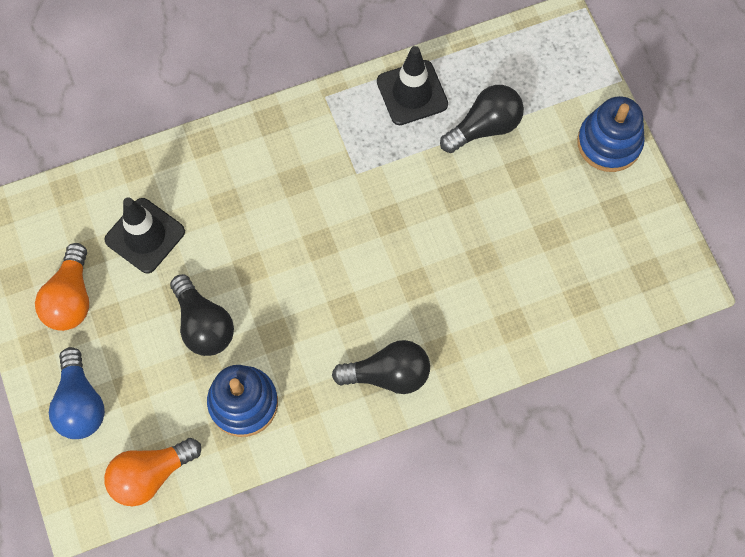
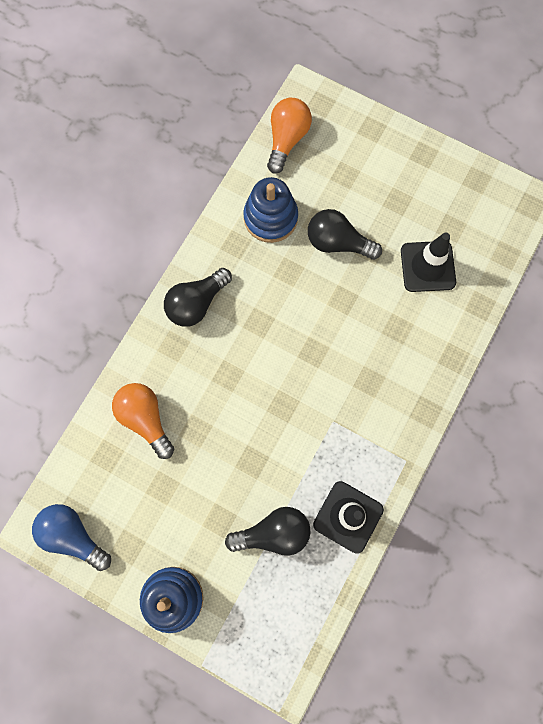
camera: 140 degrees right, 5 degrees up
orange light bulb [35,243,89,331] -> orange light bulb moved to [112,383,174,459]
blue light bulb [49,347,105,439] -> blue light bulb moved to [32,504,111,571]
black light bulb [440,85,524,153] -> black light bulb turned 120 degrees counterclockwise [225,507,311,556]

